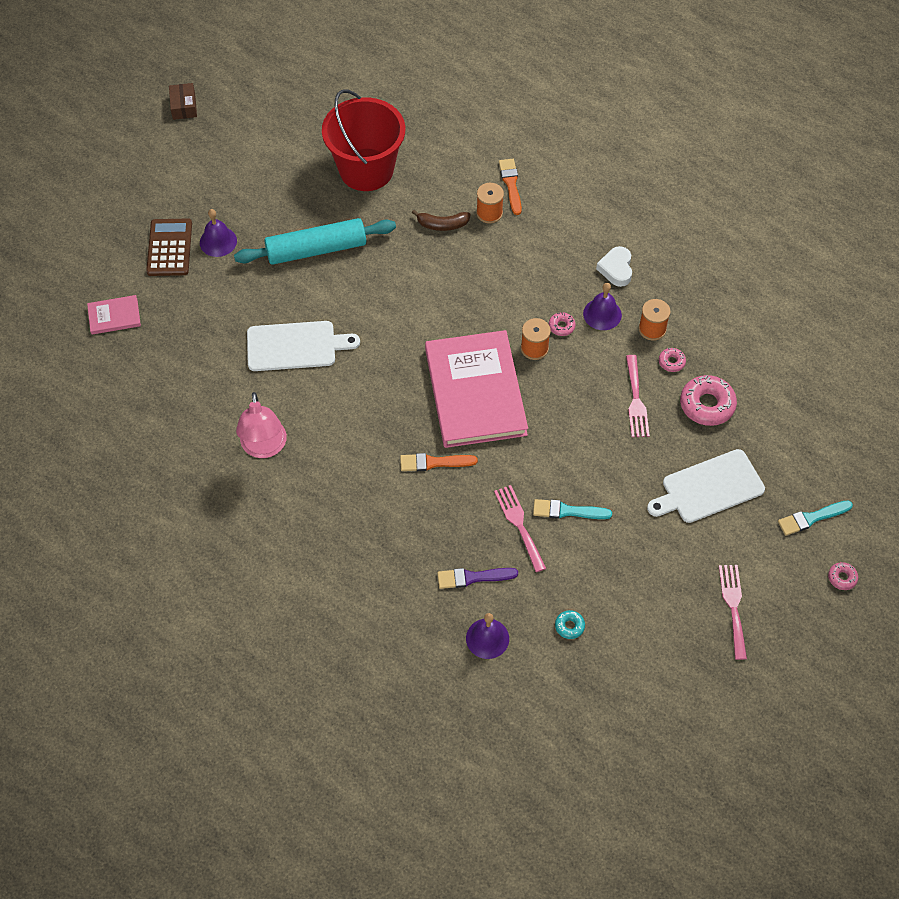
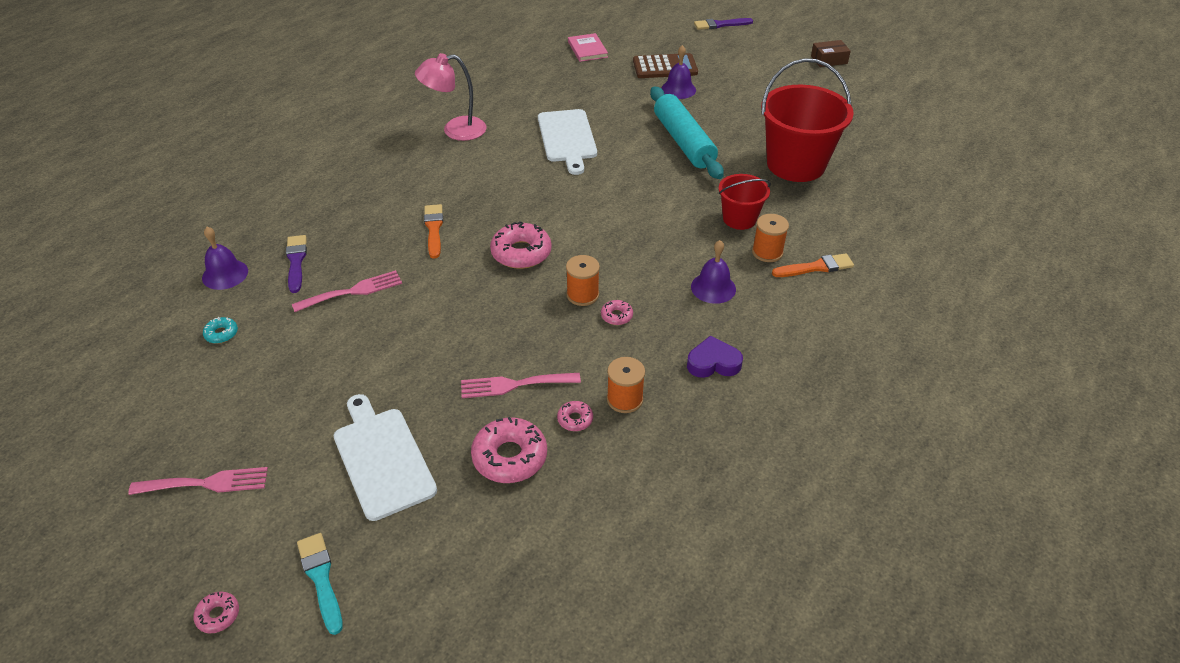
camera: 85 degrees right, 15 degrees down
brown banana [412,210,471,231] -> red bucket [719,174,771,230]
pink book [425,330,528,448] -> pink donut [490,221,552,269]
turquoise brush [533,499,612,519] -> none
purple bell [583,283,622,330] -> purple bell moved to [691,240,736,304]
white heart [596,246,632,287] -> purple heart [687,336,743,378]
none -> purple brush [694,18,753,30]

